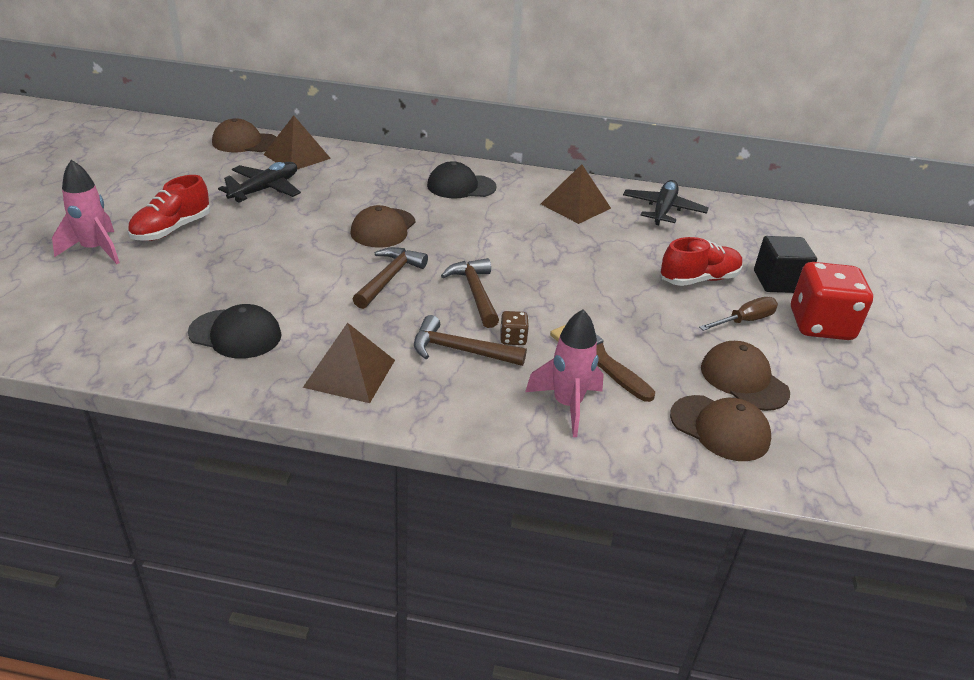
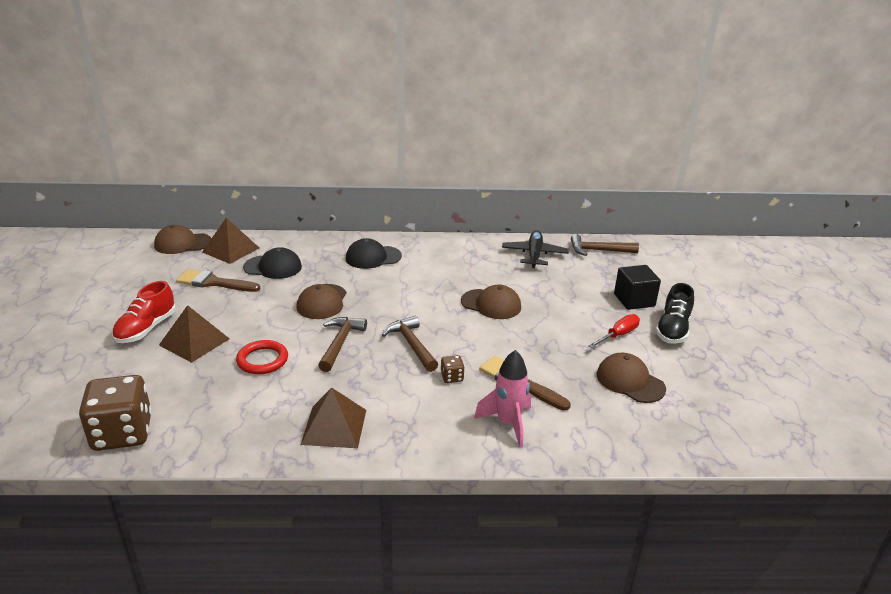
camera: 10 degrees left, 5 degrees down
pink rocket [52,160,120,264] -> none
black cap [188,304,281,359] -> black cap moved to [243,247,302,279]
black plane [218,162,301,203] -> brown brush [176,269,260,292]
brown hammer [414,315,527,366] -> brown hammer moved to [571,234,639,256]
brown pyramid [541,164,611,224] -> brown pyramid moved to [159,305,230,363]
red shoe [660,237,743,286] -> none
brown cap [670,395,771,461] -> brown cap moved to [461,284,521,319]
brown screwdriver [699,297,778,331] -> red screwdriver [588,314,640,348]
red dice [791,262,873,340] -> black shoe [655,283,694,344]
none -> brown dice [79,375,152,451]
none -> red ring [236,340,288,374]

